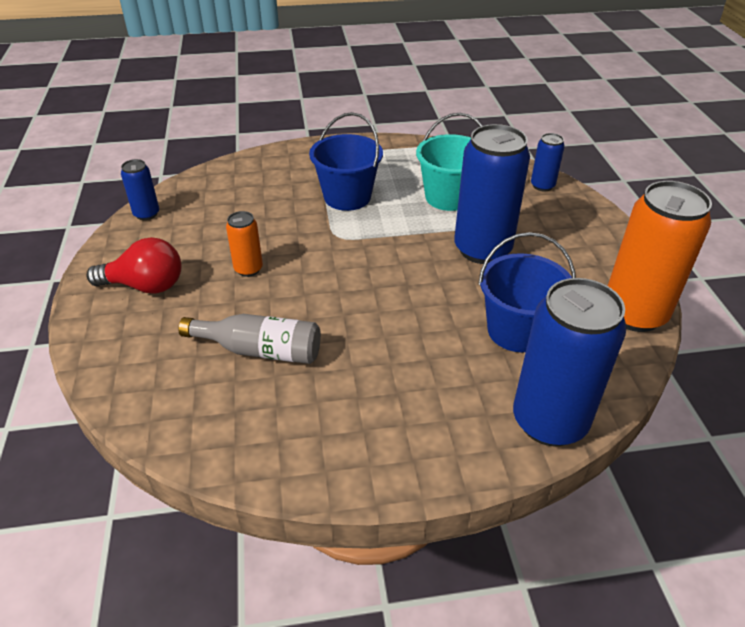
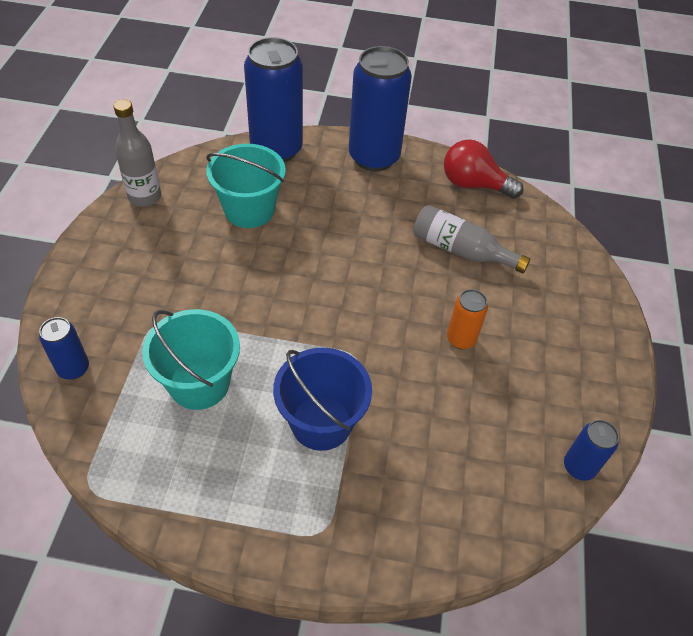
camera: 165 degrees left, 10 degrees up
red light bulb [87,237,182,294] -> red light bulb moved to [444,139,524,199]
blue can [454,124,530,264] -> blue can moved to [349,46,412,171]
blue bucket [478,232,576,352] -> turquoise bucket [206,144,286,228]
orange can [608,181,712,332] -> grey bottle [114,99,161,207]

